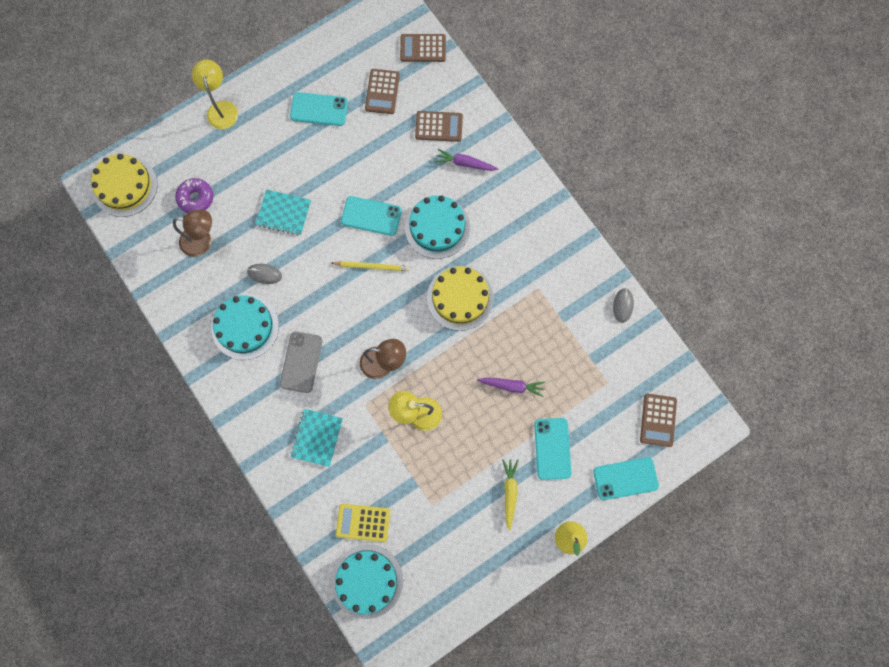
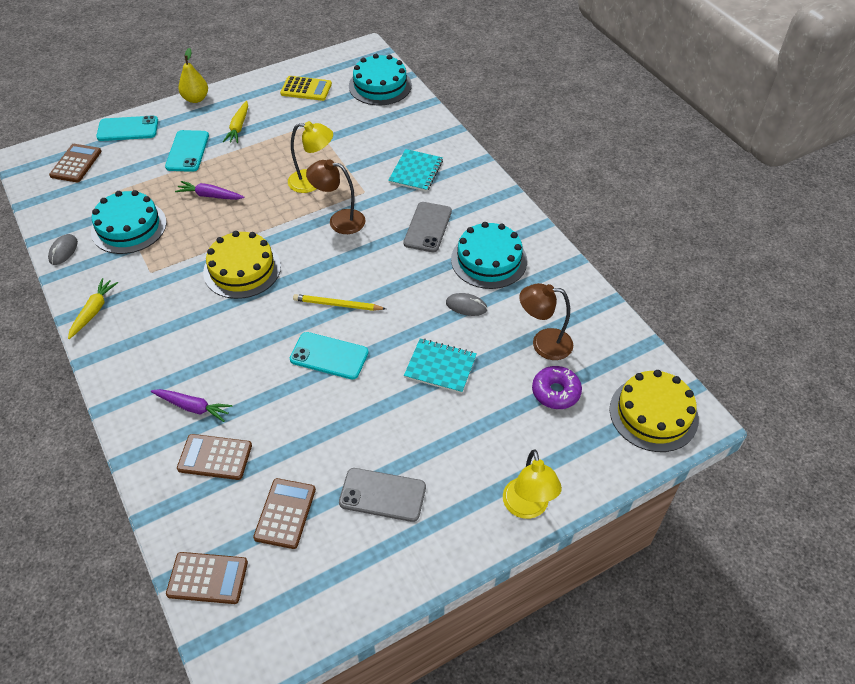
camera: 175 degrees left, 25 degrees down
turquoise phone [290,92,348,126] -> grey phone [339,468,426,522]
yellow calculator [336,504,390,542] -> yellow calculator moved to [280,76,332,101]
turquoise cake [405,195,470,259] -> turquoise cake moved to [91,190,167,254]
none -> yellow carrot [68,278,118,339]

